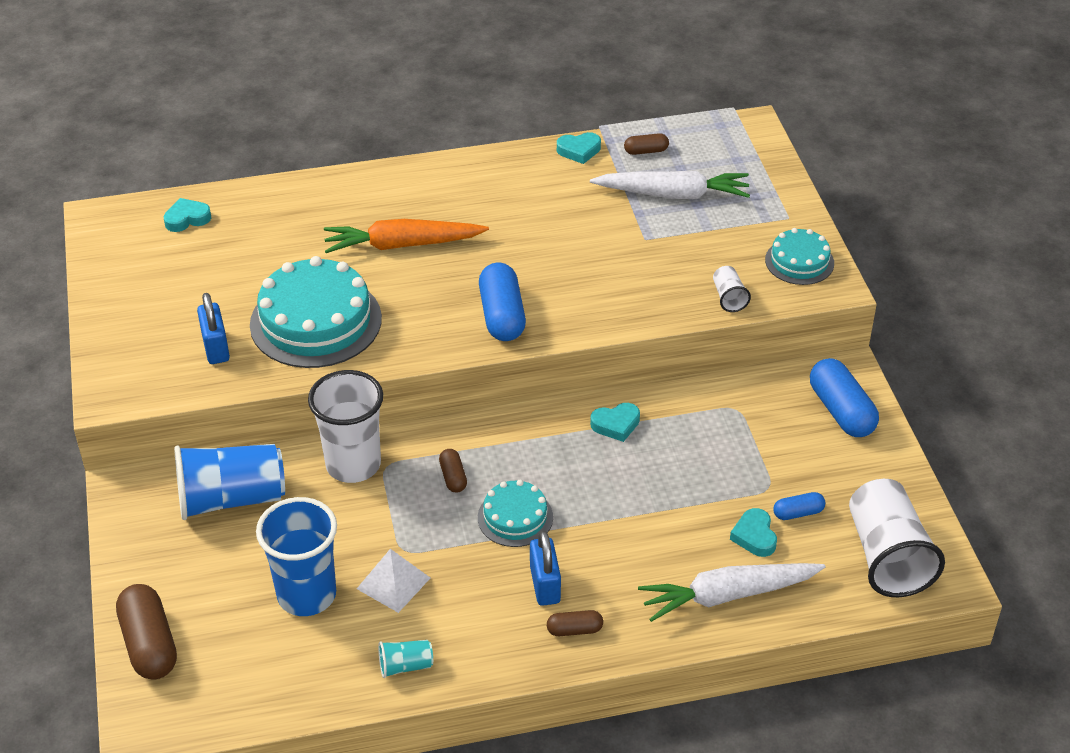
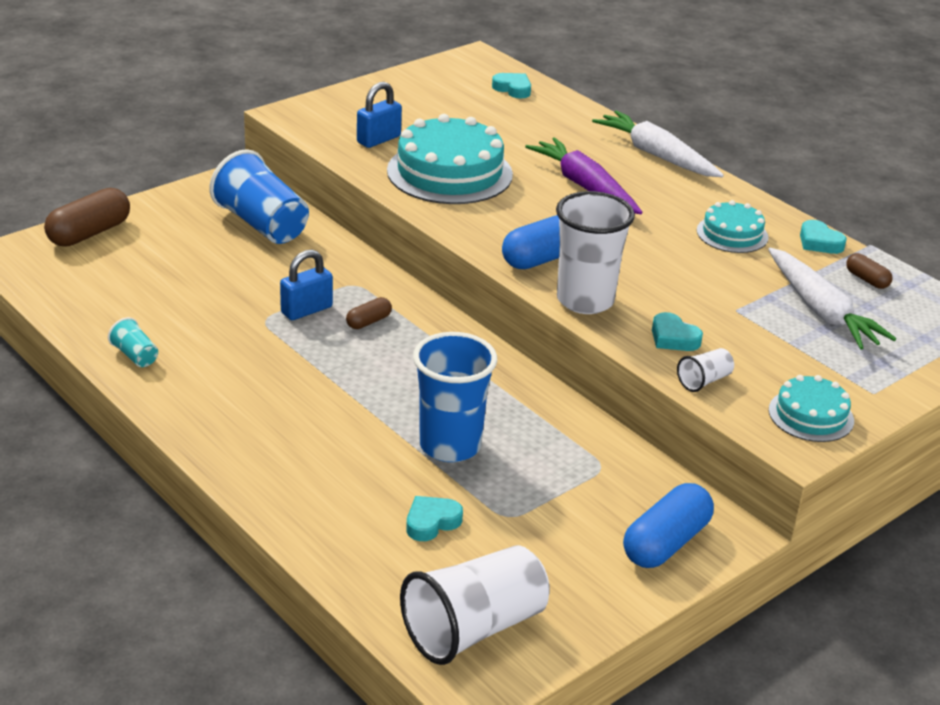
camera: 60 degrees right, 10 degrees down
blue cup [256,497,337,616] -> blue cup moved to [413,332,497,462]
white cup [308,370,383,483] -> white cup moved to [556,191,635,314]
orange carrot [324,219,489,253] -> purple carrot [525,137,643,214]
white pyramid [357,549,430,613] -> none
turquoise cake [478,480,553,547] -> turquoise cake moved to [697,200,768,253]
blue padlock [530,530,561,606] -> blue padlock moved to [280,250,333,320]
brown capsule [547,610,603,636] -> none
turquoise heart [590,403,640,442] -> turquoise heart moved to [652,312,703,351]
white carrot [638,563,825,622] -> white carrot moved to [592,110,724,177]
blue capsule [773,492,825,520] -> none

